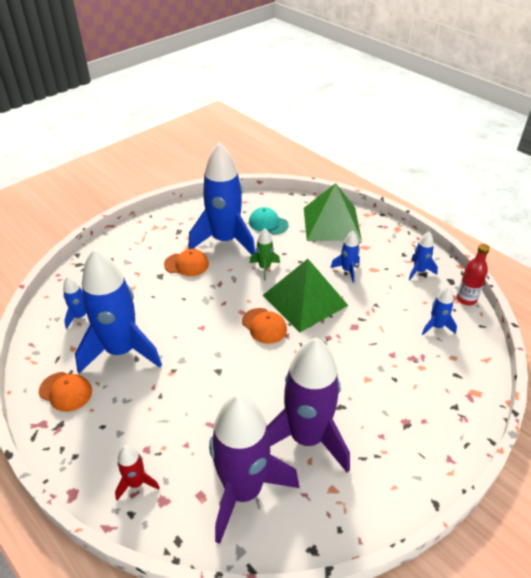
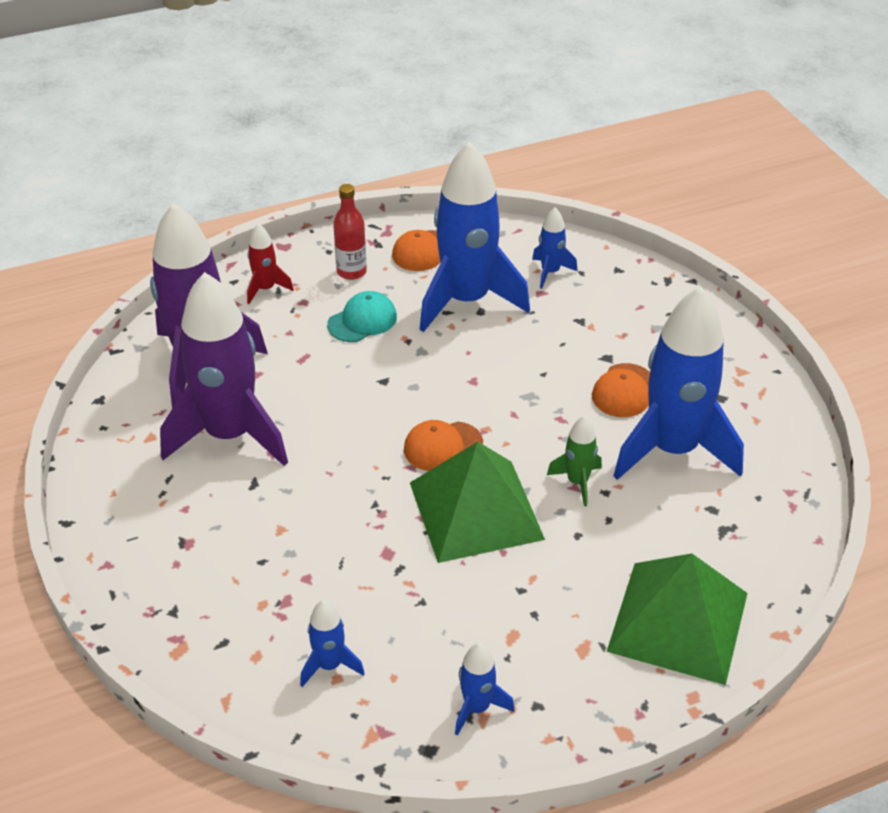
camera: 110 degrees right, 0 degrees up
turquoise cap [249,207,289,235] -> turquoise cap moved to [327,291,397,342]
blue rocket [330,231,360,283] -> none
red bottle [457,244,490,305] -> red bottle moved to [333,184,367,280]

